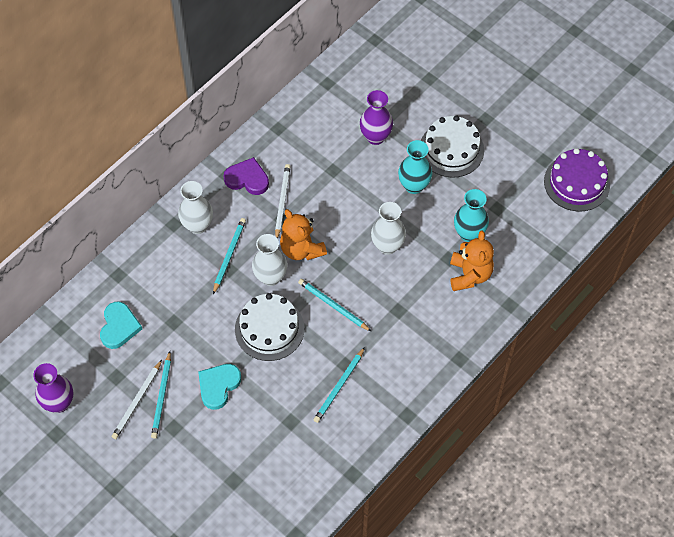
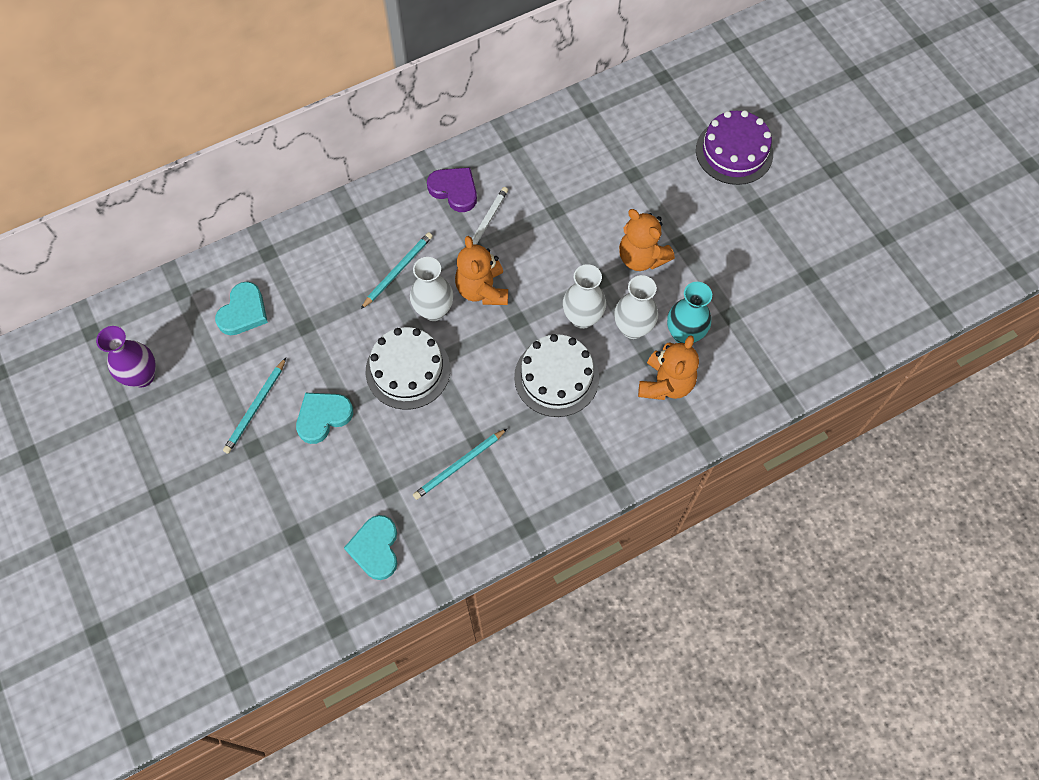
camera: 20 degrees right, 5 degrees up
white pencil [112,360,162,439] -> none
white vase [178,181,213,234] -> white vase moved to [614,275,658,339]
turquoise pencil [298,279,371,331] -> none
purple vase [360,90,393,145] -> none
turquoise vase [398,140,433,194] -> orange teddy bear [619,209,675,271]
white cake [421,116,484,178] -> white cake moved to [514,334,599,417]
purple cake [544,148,610,212] -> purple cake moved to [696,110,773,185]
none -> turquoise heart [344,515,397,580]

